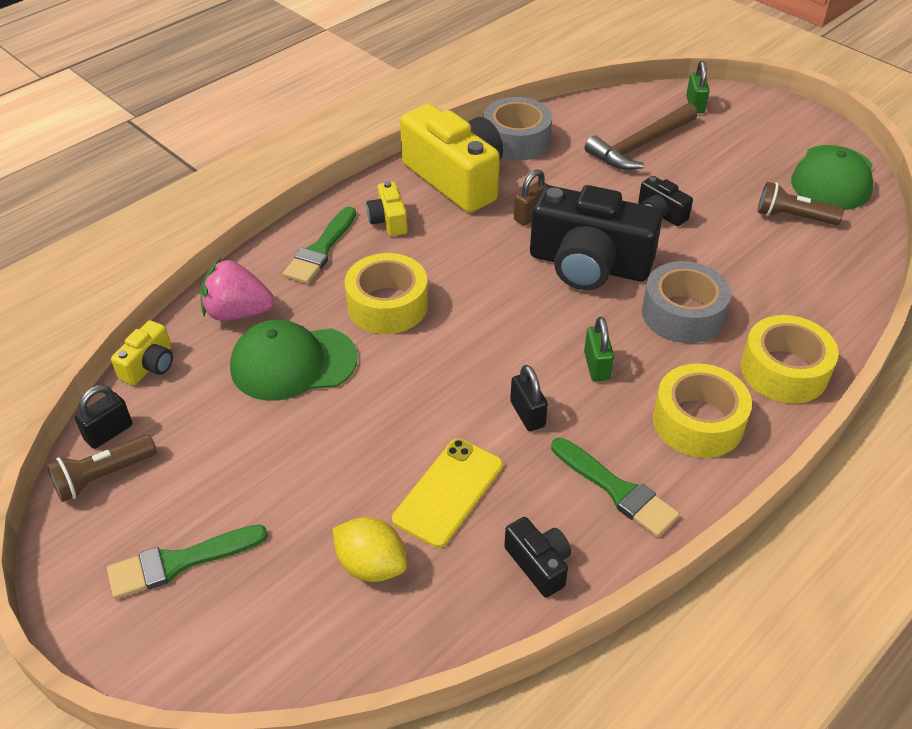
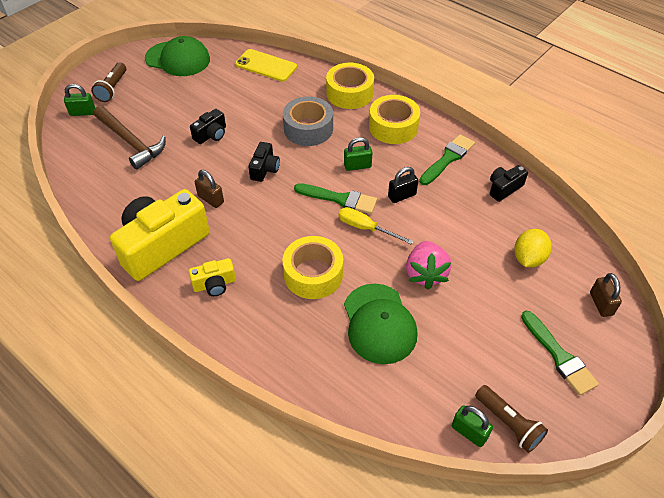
camera: 95 degrees left, 5 degrees up
black padlock [75,385,132,449] -> green padlock [452,405,493,447]
yellow camera [111,320,173,385] -> none
pink strawberry [201,258,274,321] -> pink strawberry moved to [406,241,452,290]
green brush [283,207,356,284] -> green brush moved to [294,183,377,214]
yellow phone [392,438,503,548] -> yellow phone moved to [235,49,297,82]
grey tape [483,97,552,161] -> none
black camera [530,185,663,290] -> black camera [248,142,280,182], size x0.46
brown flashlight [758,182,844,225] -> brown flashlight moved to [91,62,126,102]
none -> yellow screwdriver [339,207,413,244]
none -> brown padlock [590,273,622,317]

